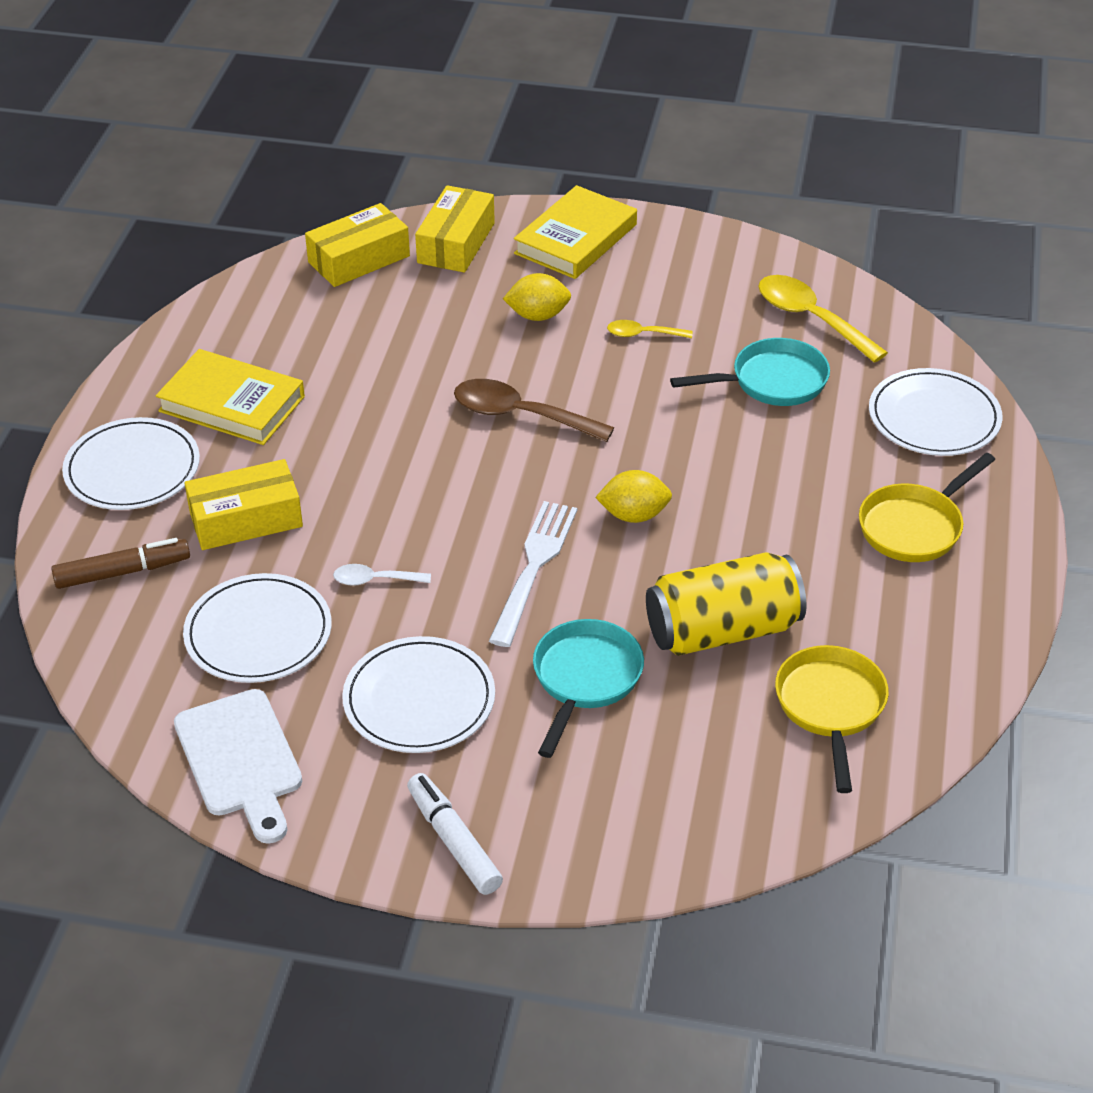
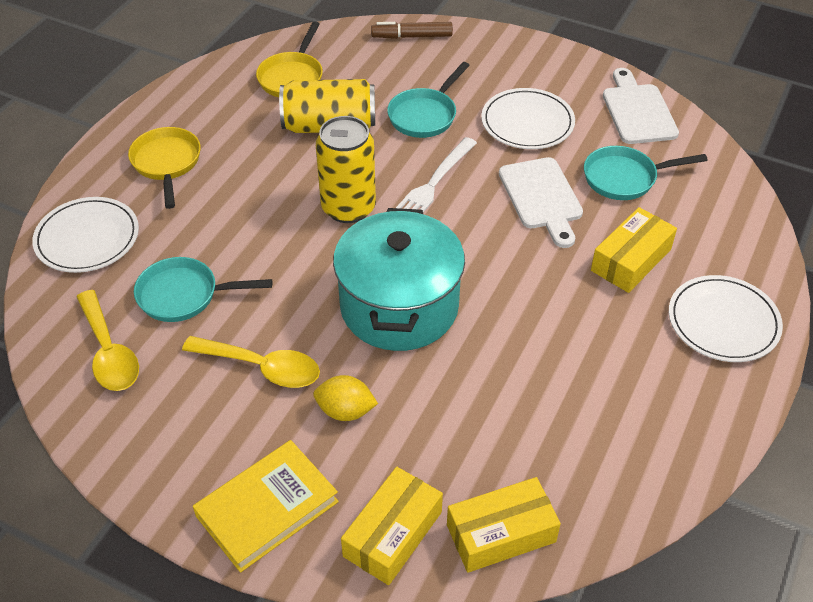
camera: 165 degrees left, 5 degrees up
brown marker [51,538,190,589] -> brown marker moved to [371,22,453,39]
yellow book [156,349,305,445] -> none
white plate [183,573,332,683] -> turquoise pan [584,146,708,200]
yellow box [184,459,303,550] -> yellow box turned 45 degrees counterclockwise [591,207,677,293]
white spoon [333,564,431,586] -> white cutting board [499,157,583,248]
white marker [407,773,503,895] -> none
brown spoon [454,379,614,442] -> turquoise pot [333,208,465,351]
yellow lemon [595,470,672,523] -> yellow can [316,116,376,223]
yellow spoon [607,320,693,338] -> yellow spoon [182,336,320,388], size x1.87
yellow pan [859,453,995,562] -> yellow pan turned 75 degrees counterclockwise [128,127,201,209]

